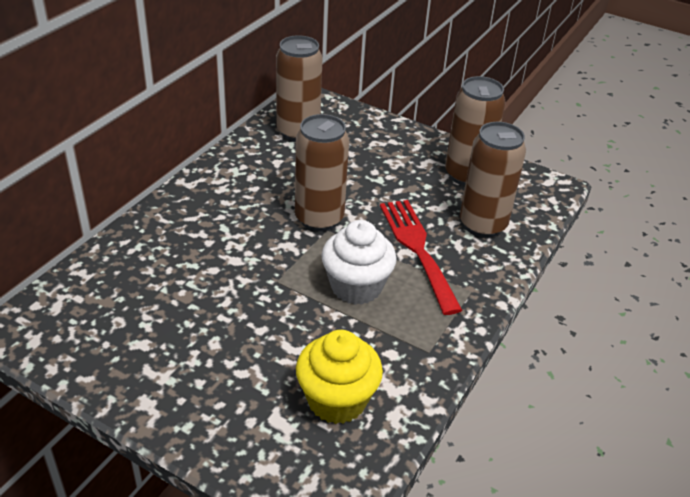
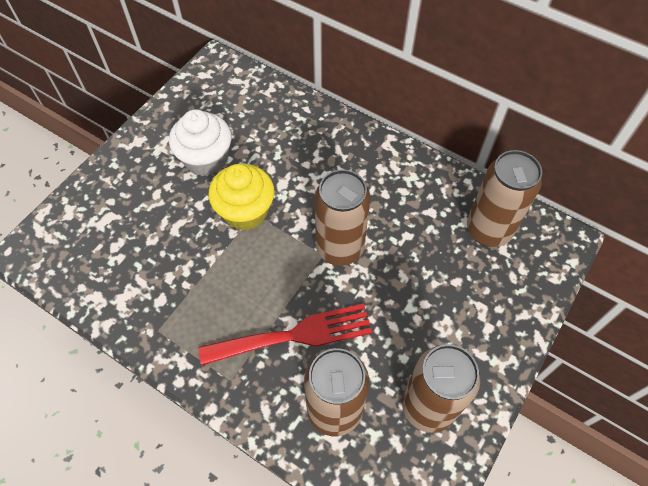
camera: 95 degrees right, 20 degrees up
yellow cupcake [296,330,383,424] -> yellow cupcake moved to [209,164,274,231]
white cupcake [321,220,397,305] -> white cupcake moved to [169,109,231,176]

